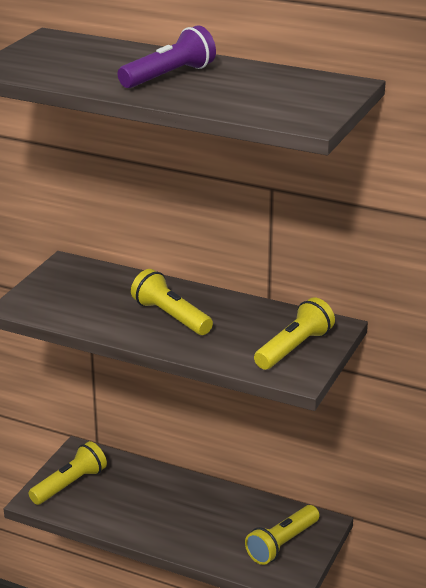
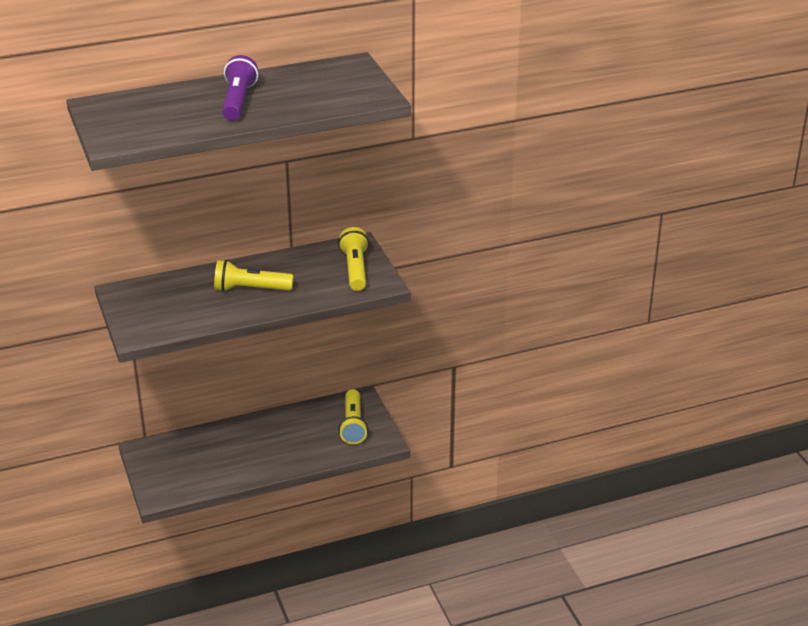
camera: 45 degrees left, 5 degrees up
yellow flashlight [29,441,107,505] -> none

